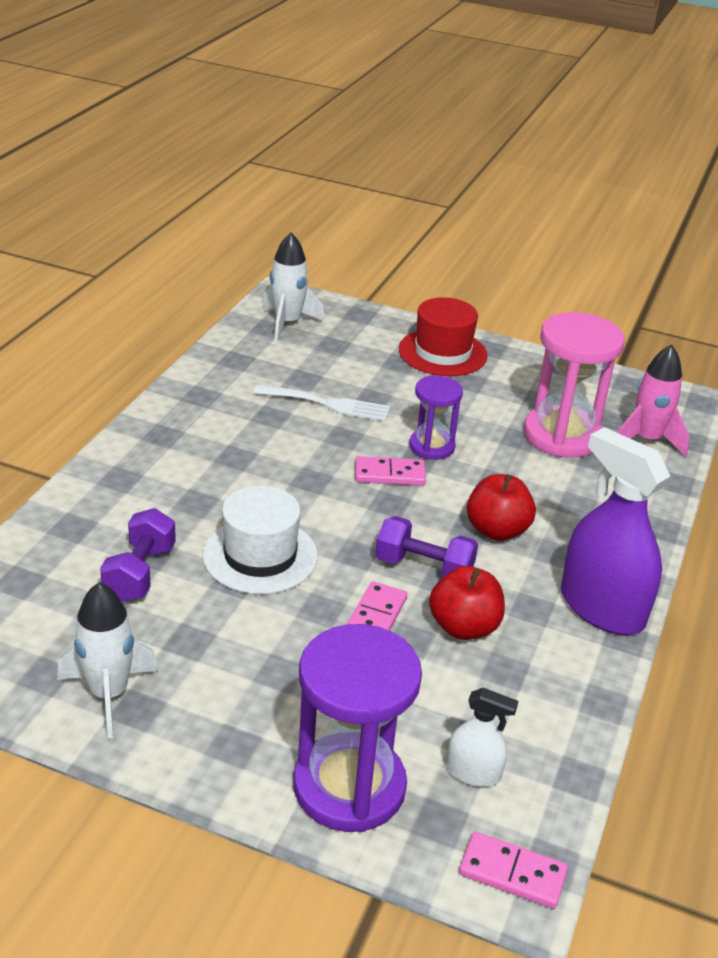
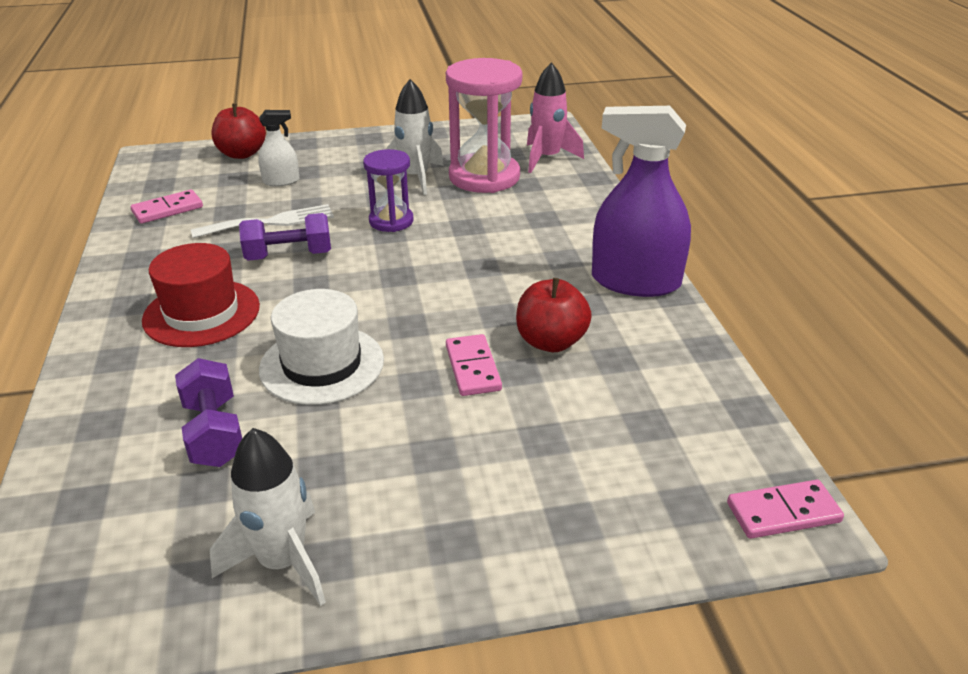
camera: 30 degrees left, 0 degrees up
white rocket [262,233,325,342] -> white rocket moved to [386,79,444,195]
purple hourglass [293,624,422,832] -> none
pink domino [355,456,426,486] -> pink domino moved to [131,190,203,224]
purple dumbbell [375,516,478,577] -> purple dumbbell moved to [239,213,331,261]
red hat [399,297,488,376] -> red hat moved to [142,243,260,347]
white spray bottle [447,688,518,787] -> white spray bottle moved to [258,110,300,187]
red apple [467,474,536,541] -> red apple moved to [211,104,266,159]

